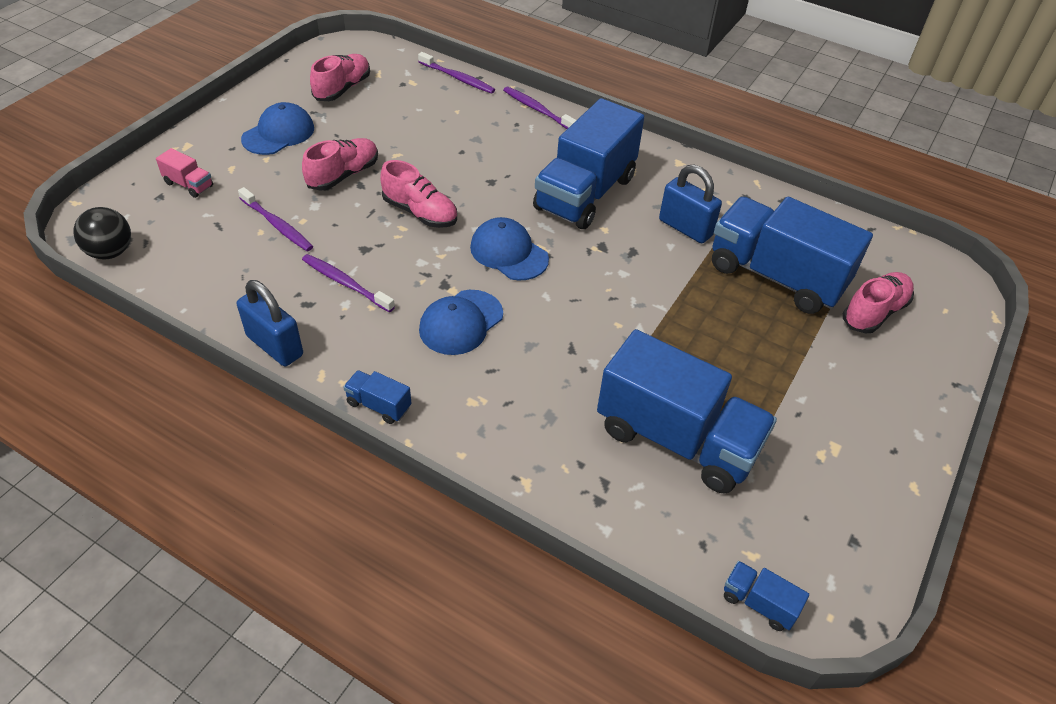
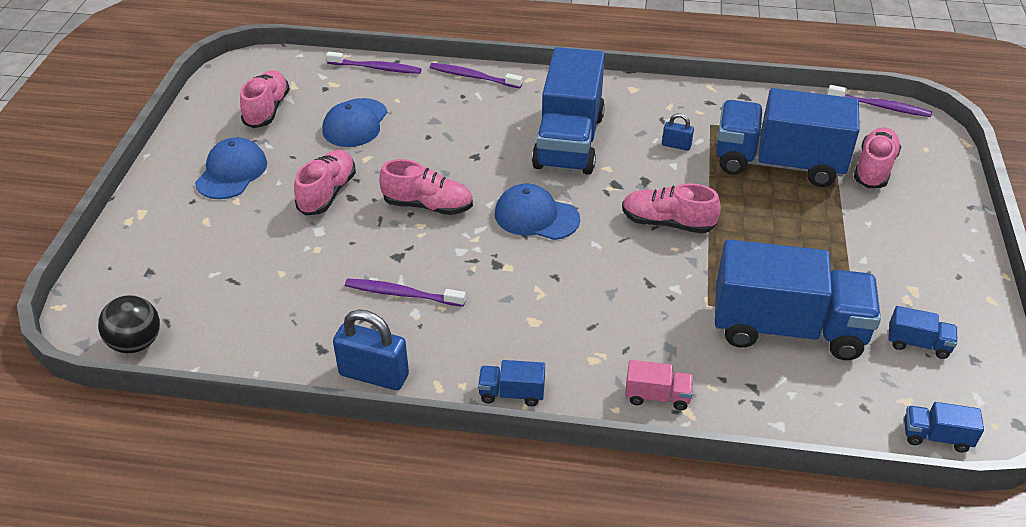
camera: 20 degrees left, 5 degrees down
pink truck [156,148,213,198] -> pink truck moved to [625,360,693,411]
purple toothbrush [238,187,313,251] -> purple toothbrush moved to [827,85,932,117]
blue cap [419,290,503,355] -> blue cap moved to [322,98,387,147]
blue padlock [659,164,722,243] -> blue padlock [662,113,694,151], size x0.53
none -> pink shoe [622,183,721,234]
none -> blue truck [888,306,958,359]

